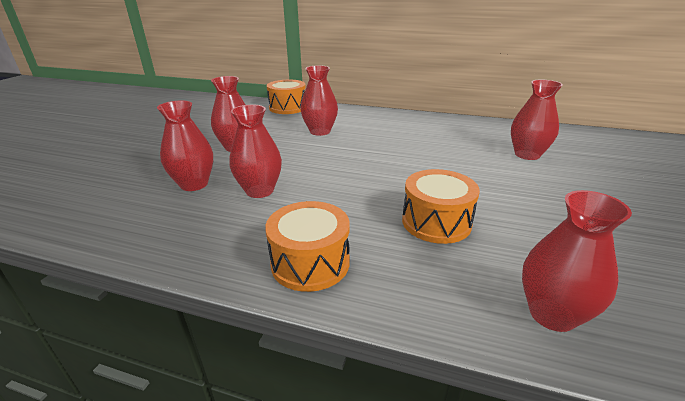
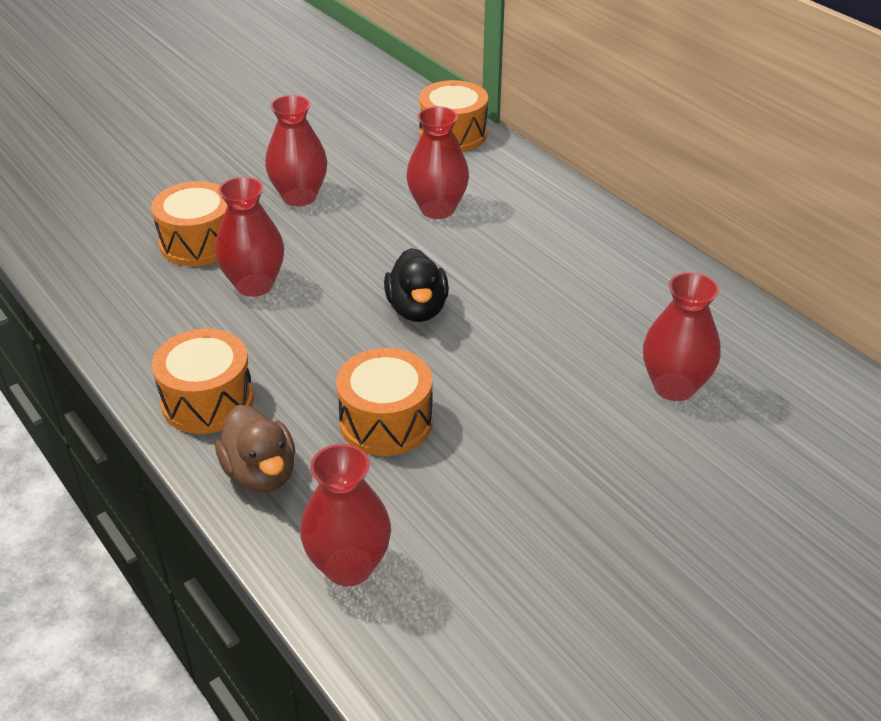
camera: 35 degrees right, 10 degrees up
red vase [157,100,213,191] -> orange drum [151,181,227,266]
none -> brown duck [215,405,295,493]
none -> black duck [384,248,449,322]

